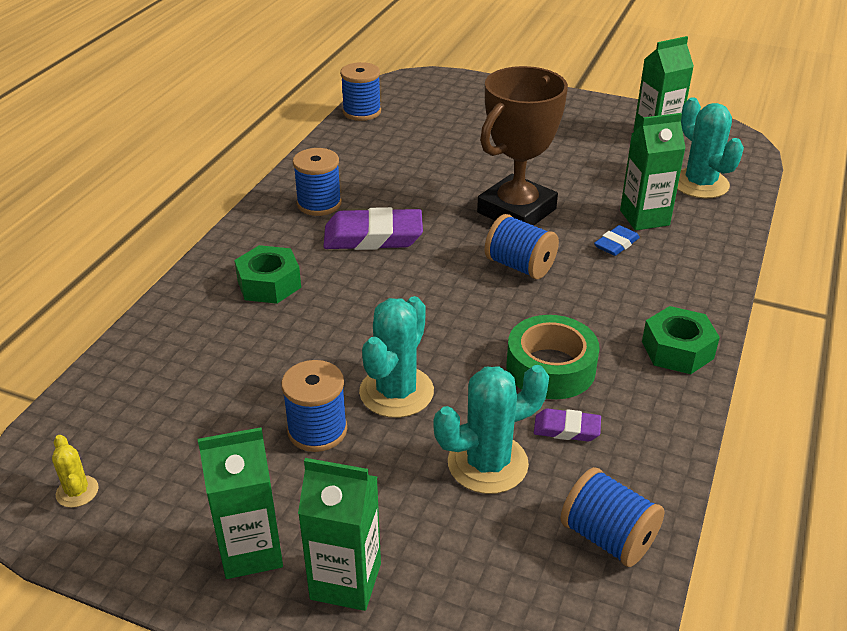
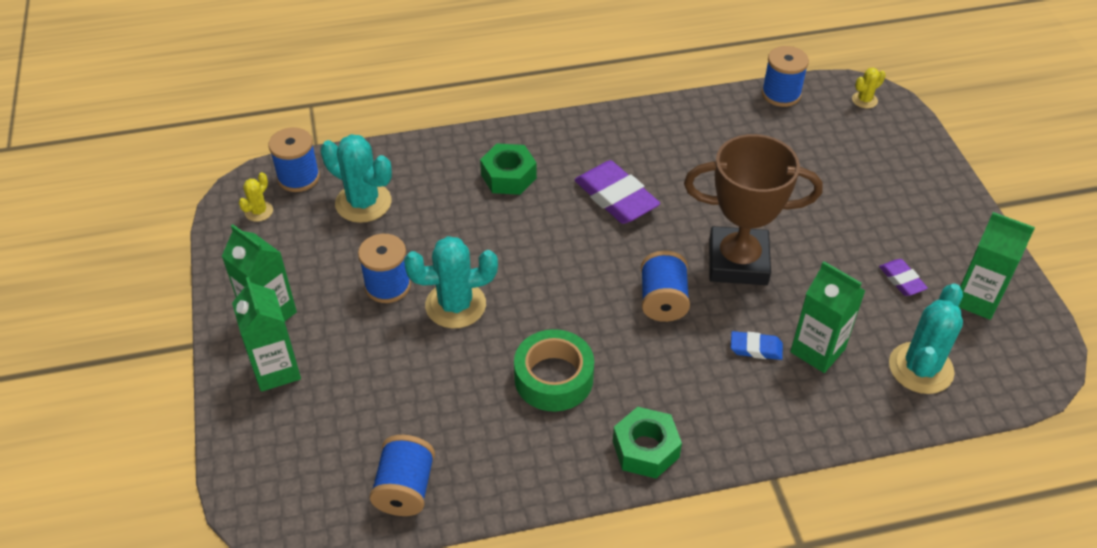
camera: 55 degrees right, 10 degrees up
blue spool [293,148,342,216] -> blue spool moved to [268,127,320,192]
turquoise cactus [434,365,549,494] -> turquoise cactus moved to [321,134,392,223]
purple eraser [534,408,601,442] -> purple eraser moved to [879,259,928,296]
none -> yellow cactus [852,68,886,108]

